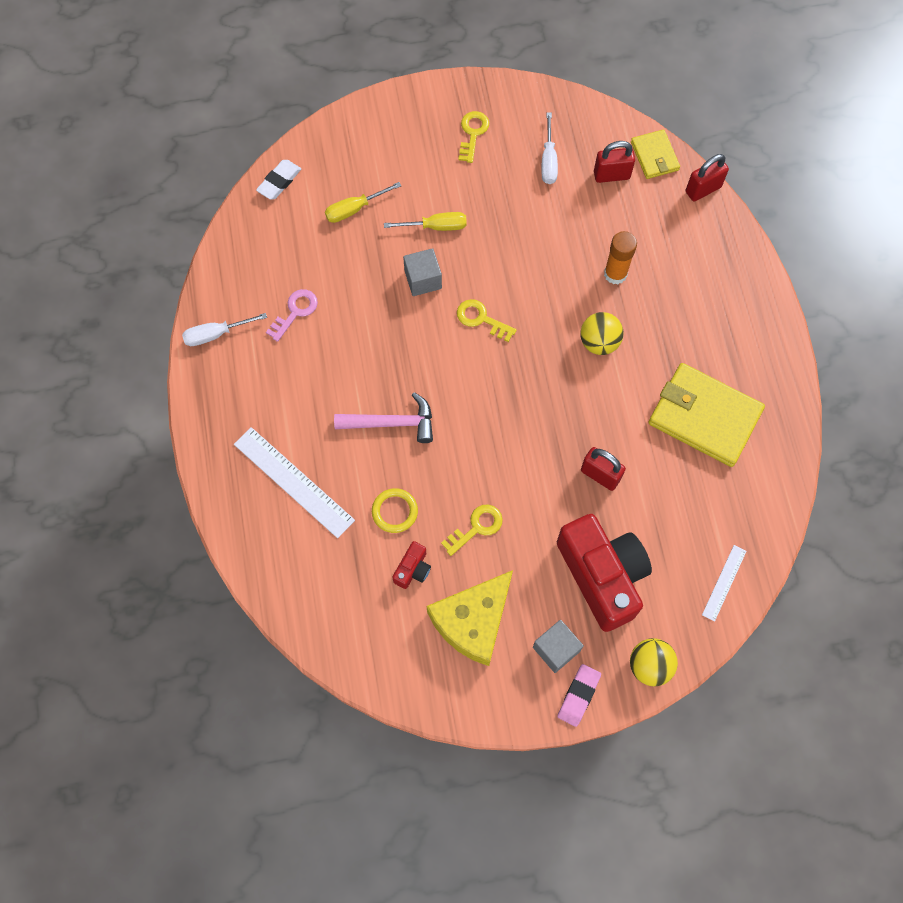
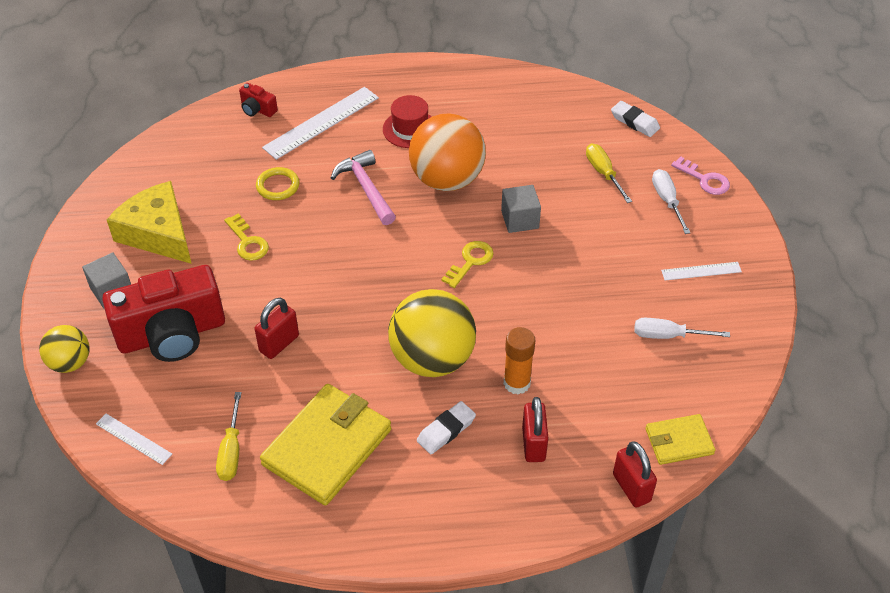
camera: 95 degrees right, 20 degrees down
white screwdriver [182,313,267,346] -> white screwdriver moved to [652,169,691,234]
pink key [266,289,318,342] -> pink key moved to [671,156,730,195]
pink hammer [334,392,433,443] -> pink hammer turned 150 degrees clockwise [331,150,396,225]
yellow screwdriver [384,212,467,231] -> yellow screwdriver moved to [216,392,241,481]
red camera [392,541,431,589] -> red camera moved to [239,83,278,117]
yellow key [458,111,489,163] -> white ruler [661,262,742,280]
pink eraser [557,664,601,727] -> none
yellow ball [580,312,623,355] -> yellow ball [388,289,476,377], size x1.82
red padlock [594,141,635,183] -> red padlock moved to [522,397,548,462]
none -> red hat [383,95,431,148]
none -> orange ball [409,113,486,191]
none -> white eraser [417,401,476,454]

